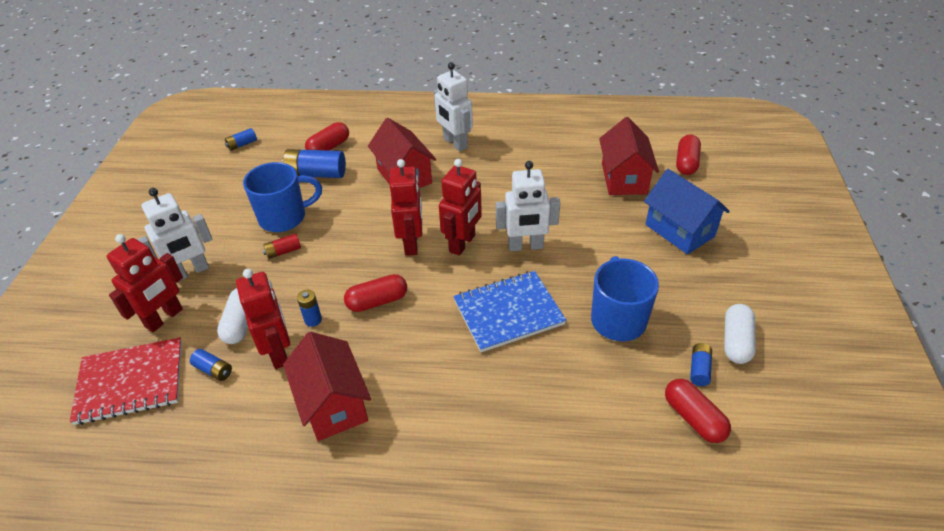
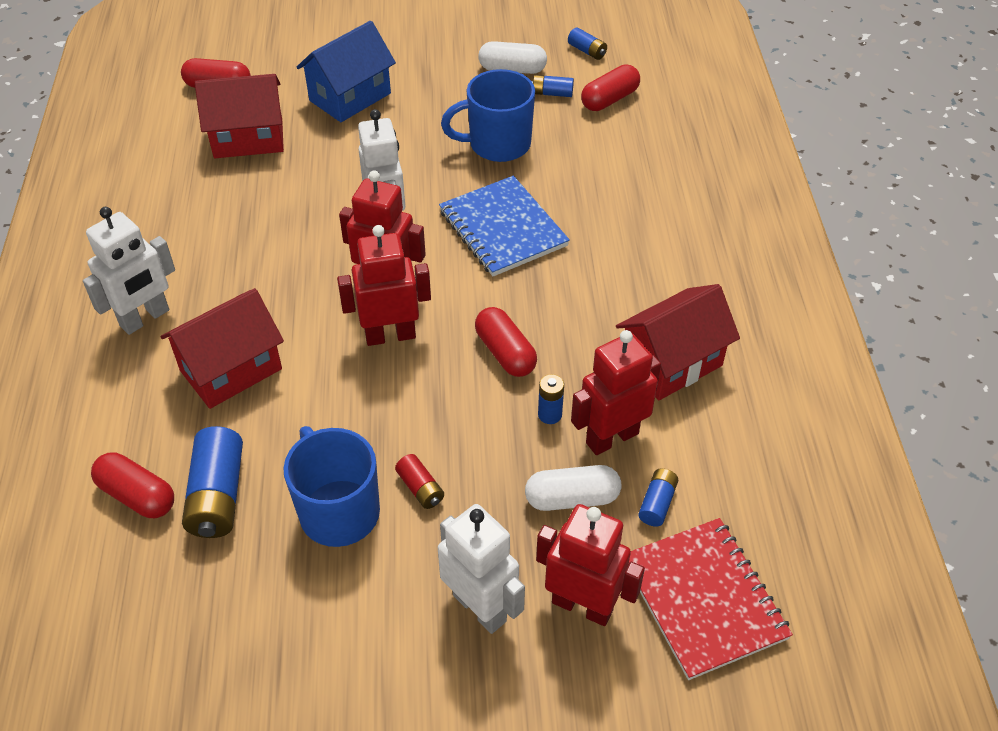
camera: 100 degrees left, 5 degrees up
blue battery [225,128,257,151] -> blue battery moved to [568,28,607,60]

